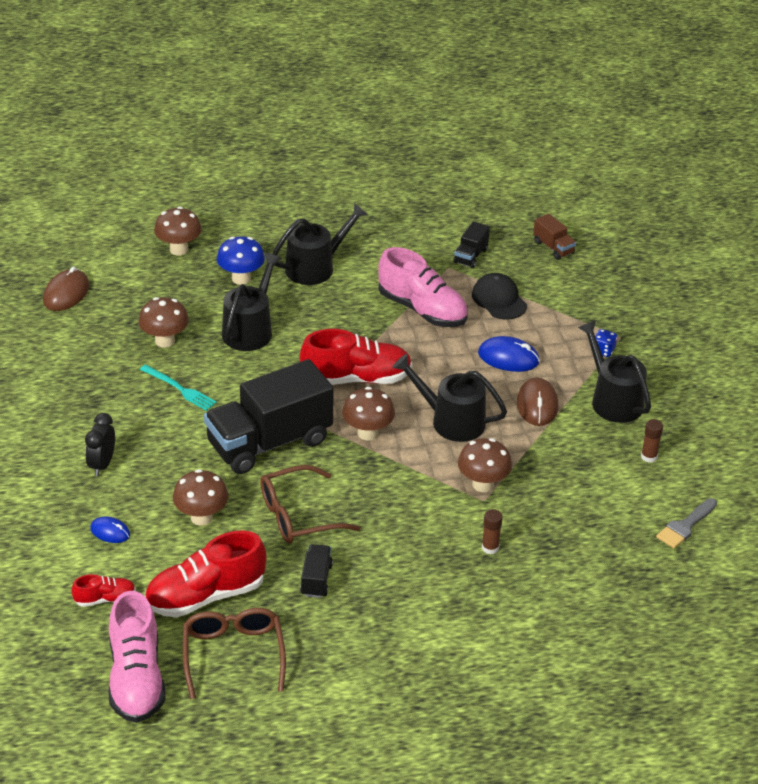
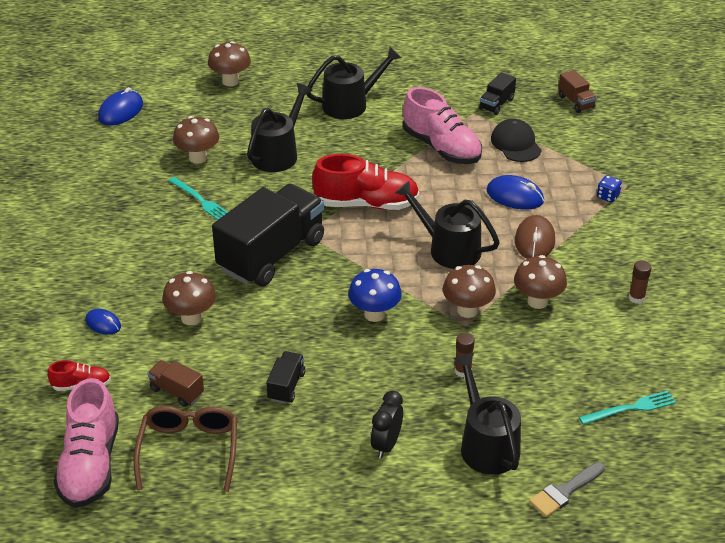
camera: 10 degrees right, 0 degrees up
brown mouse [43,267,89,311] -> blue mouse [98,87,143,126]
black clock [85,413,115,476] -> black clock moved to [371,391,403,459]
red shoe [145,530,266,618] -> brown truck [147,360,204,407]
black truck [204,359,334,474] -> black truck turned 150 degrees clockwise [212,184,324,287]
blue mushroom [217,236,265,285] -> blue mushroom moved to [348,269,402,322]
brown glasses [260,465,361,544] -> none
brown mushroom [342,387,395,441] -> brown mushroom moved to [514,255,567,309]
black watering can [578,321,651,423] -> black watering can moved to [453,353,521,475]
grey brush [656,498,717,549] -> grey brush moved to [529,462,605,517]
none -> turquoise fork [579,391,676,425]

